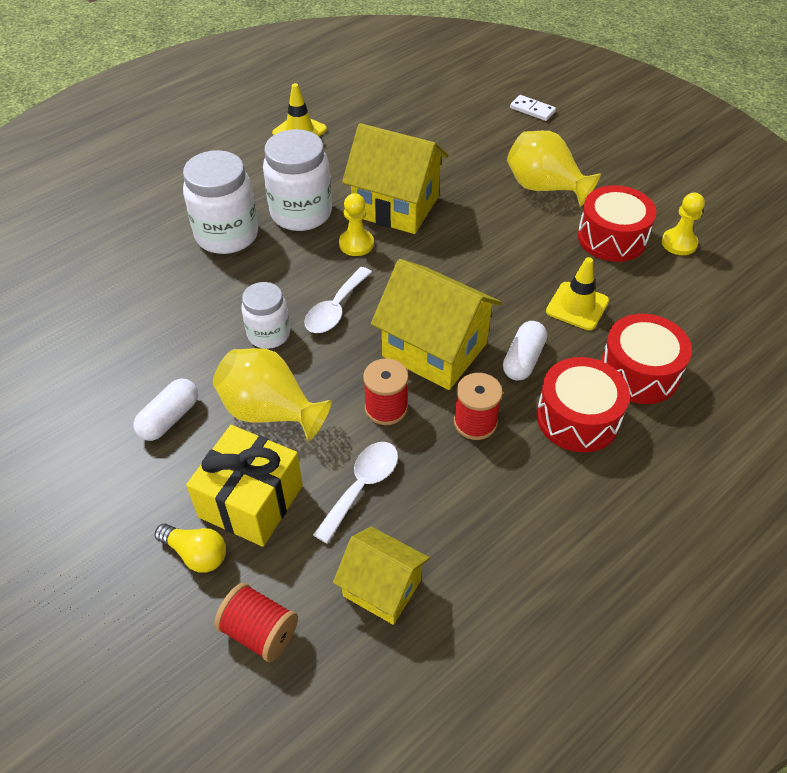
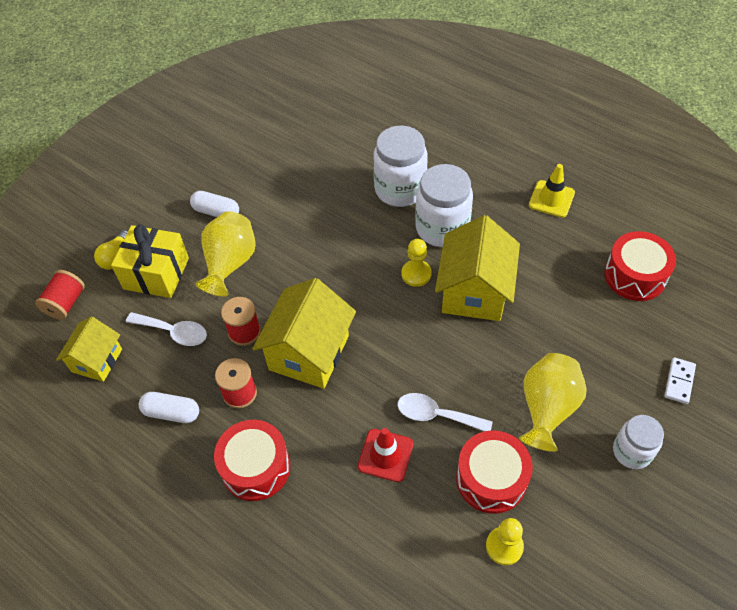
camera: 80 degrees right, 5 degrees up
white jar [241,282,290,349] -> white jar moved to [613,415,664,469]
white spoon [304,267,372,333] -> white spoon moved to [397,393,493,431]
white capsule [503,321,547,380] -> white capsule moved to [139,392,199,423]
yellow traffic cone [546,257,609,330] -> red traffic cone [358,428,413,482]
red drum [601,314,692,404] -> red drum moved to [604,231,676,301]

